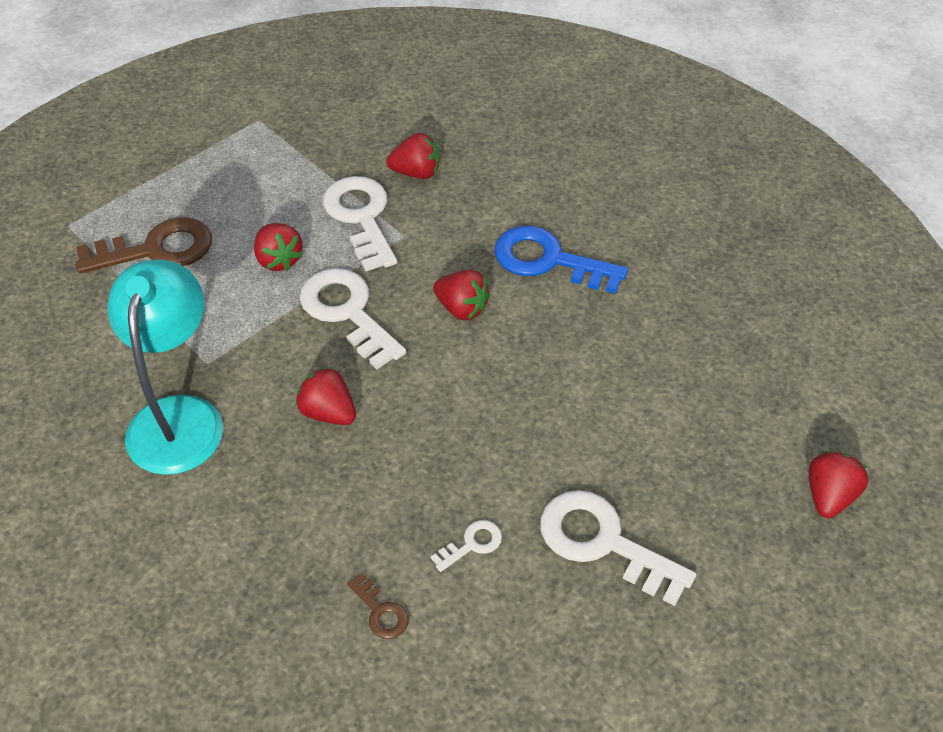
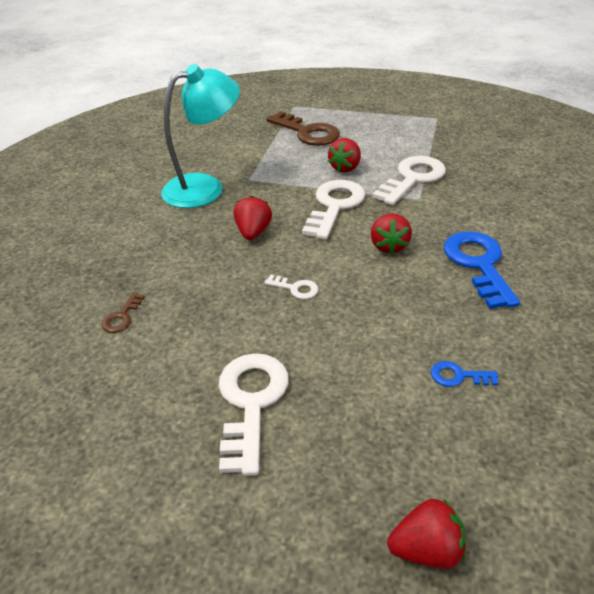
camera: 60 degrees right, 10 degrees down
red strawberry [386,133,440,179] -> none
white key [431,520,502,572] -> white key moved to [264,274,318,299]
none -> blue key [431,361,498,387]

